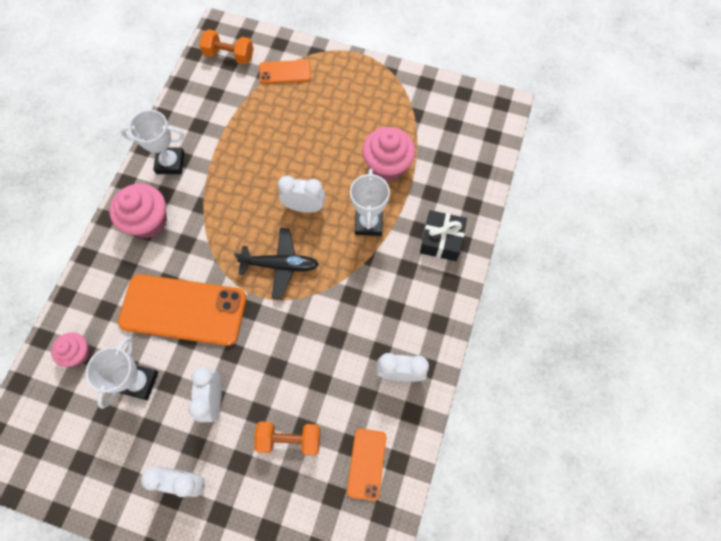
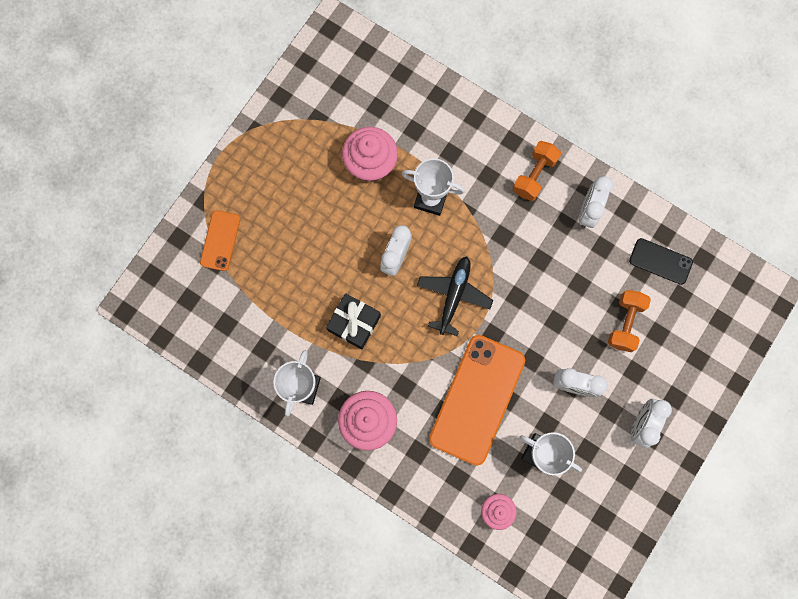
camera: 75 degrees left, 10 degrees up
orange dumbbell [199,29,254,65] -> orange dumbbell moved to [513,141,561,201]
orange phone [347,429,386,501] -> black phone [629,238,693,285]
black gift [420,210,467,261] -> black gift moved to [326,293,381,349]

